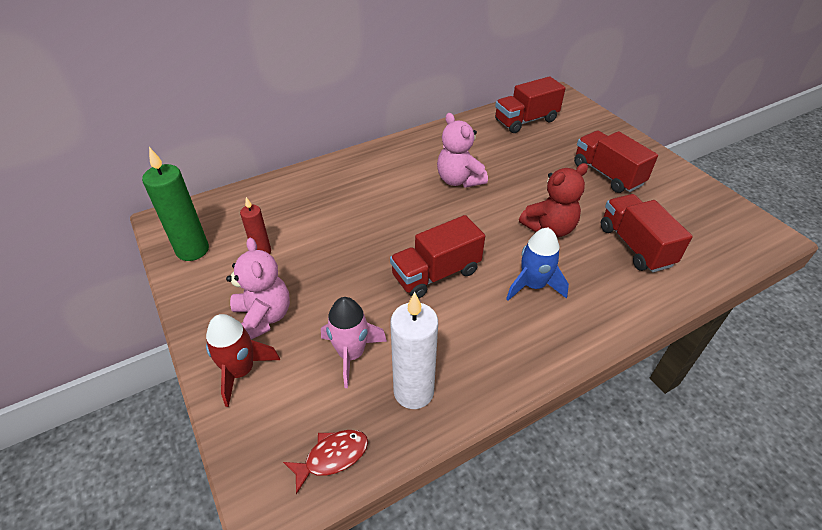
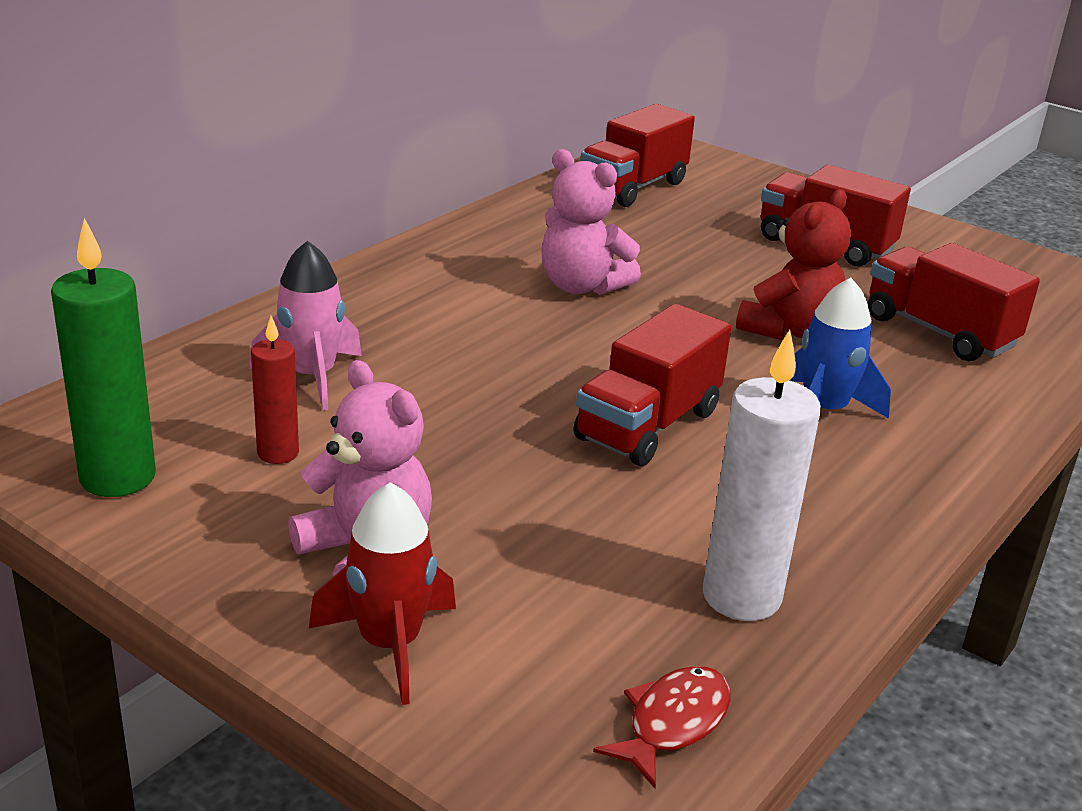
camera: 25 degrees left, 15 degrees down
pink rocket [321,297,387,388] -> pink rocket moved to [250,240,362,411]

